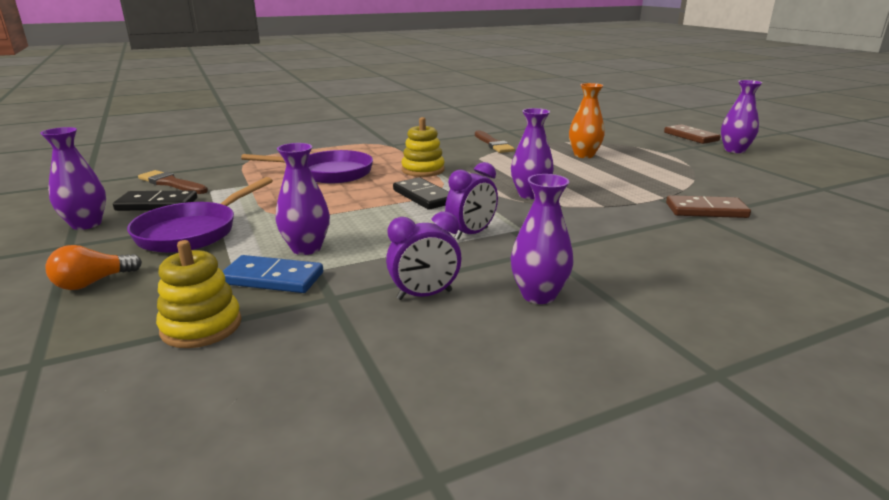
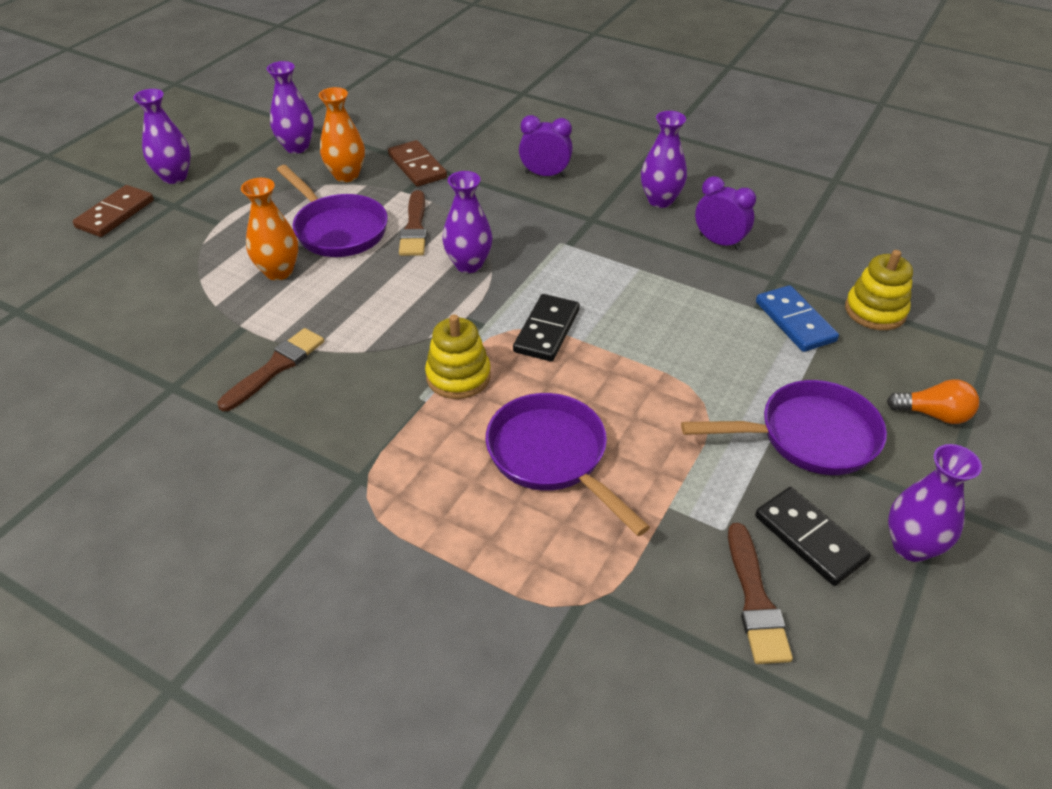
camera: 125 degrees left, 20 degrees up
purple vase [276,143,330,255] -> purple vase moved to [267,61,314,154]
purple clock [445,162,498,240] -> purple clock moved to [519,115,573,177]
none -> purple pan [277,165,388,257]
none -> orange vase [319,87,365,182]
none -> brown brush [399,190,427,256]

